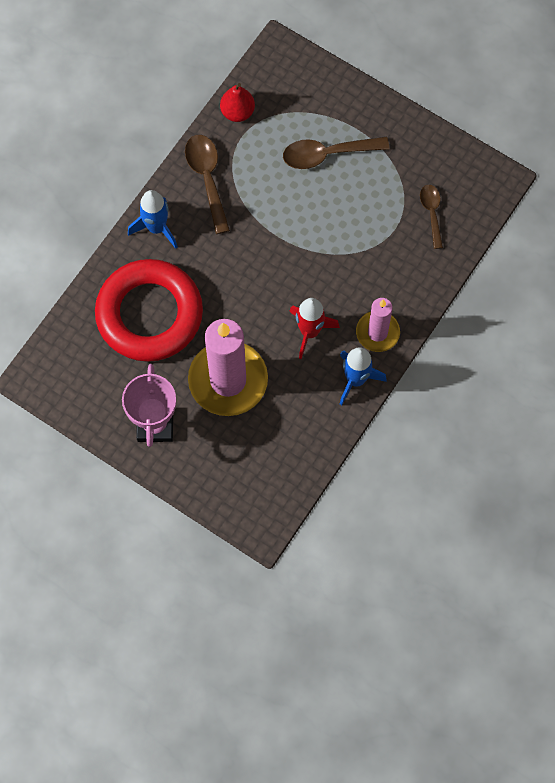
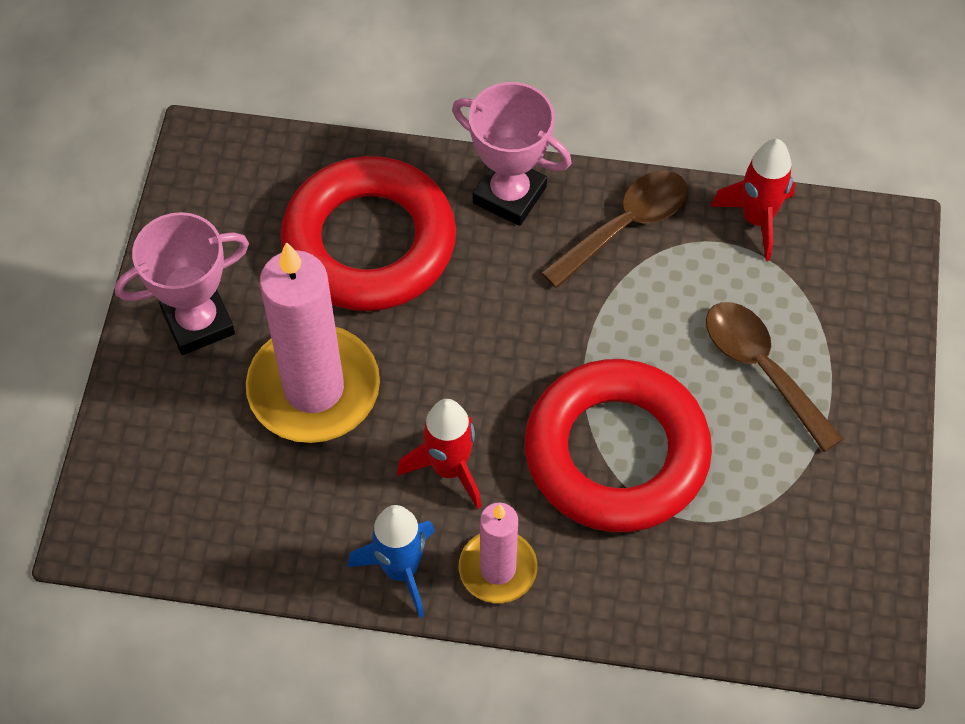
camera: 65 degrees right, 10 degrees down
blue rocket [128,190,178,249] -> pink trophy [452,82,571,226]
red pear [220,83,255,122] -> red rocket [710,139,795,261]
brown spoon [420,185,443,249] -> none
none -> red ring [524,359,712,532]

